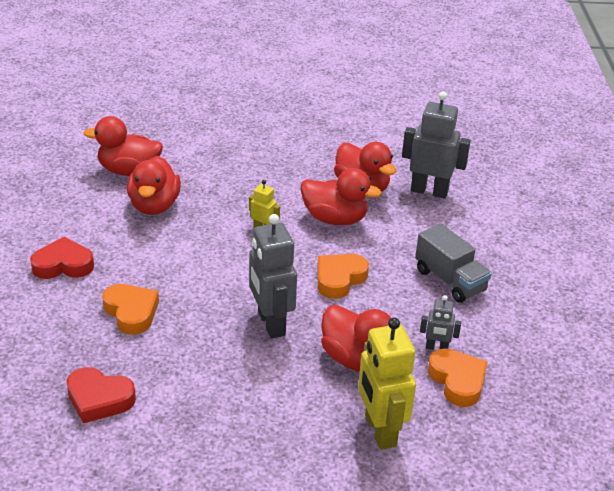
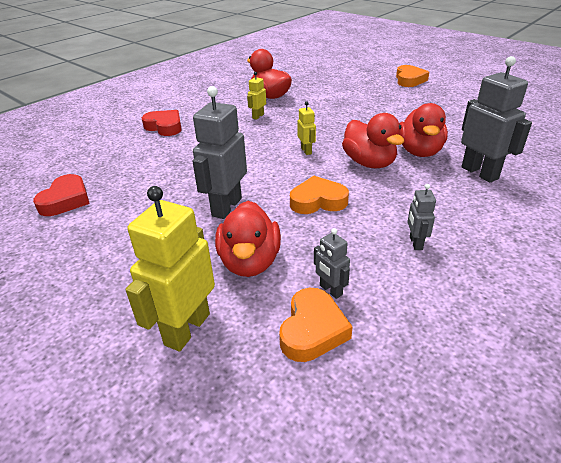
camera: 45 degrees right, 0 degrees up
red heart [67,367,136,423] -> red heart turned 135 degrees counterclockwise [33,174,90,216]
orange heart [102,284,159,335] -> orange heart moved to [396,65,429,87]
red duck [127,156,181,215] -> yellow robot [247,72,266,120]
grey truck [415,224,491,303] -> grey robot [407,184,436,250]

